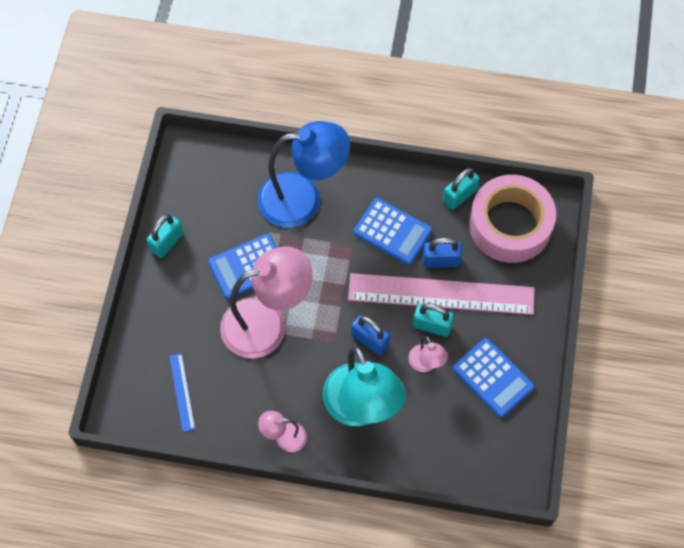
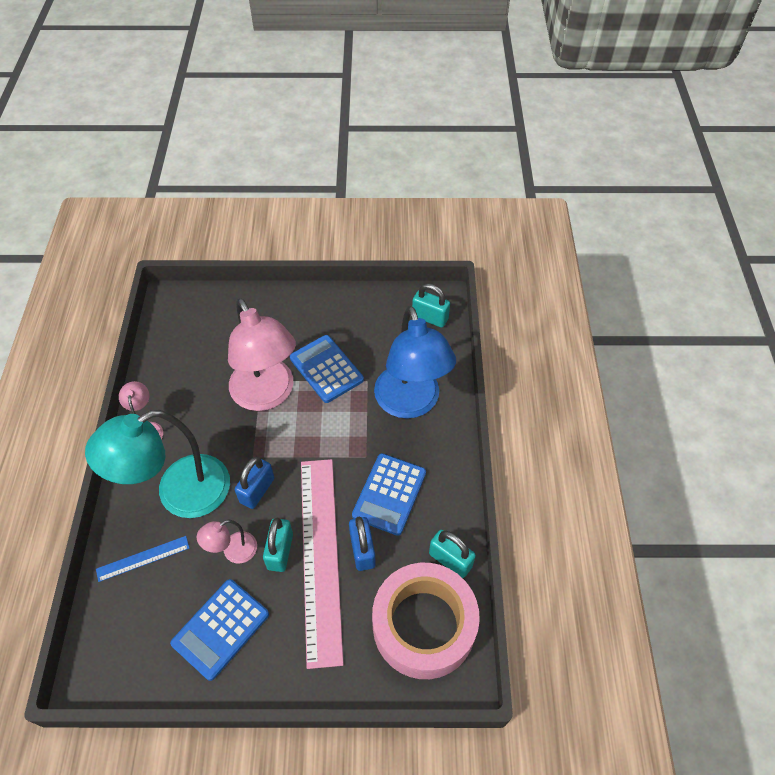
camera: 80 degrees right, 10 degrees down
turquoise padlock [146,214,183,258] -> turquoise padlock moved to [412,284,450,328]
blue ruler [169,353,195,432] -> blue ruler moved to [96,536,190,582]

